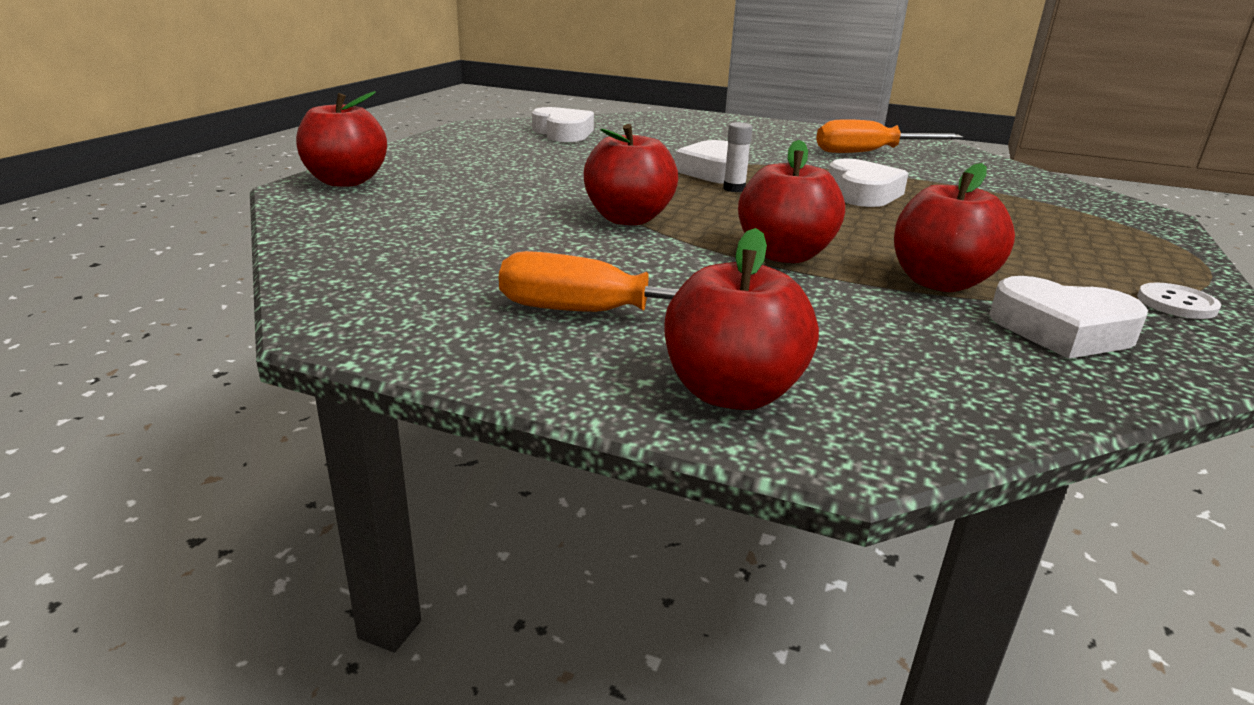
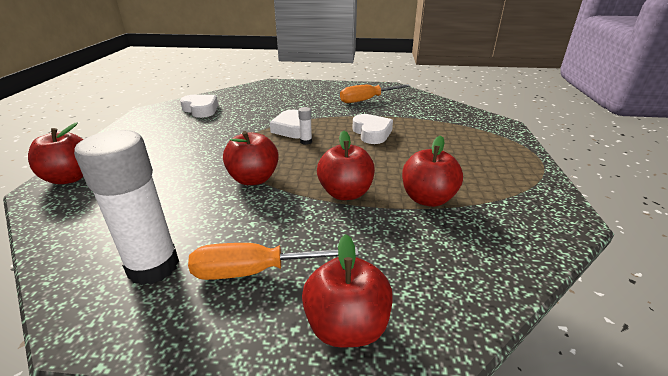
camera: 15 degrees left, 5 degrees up
white heart [989,276,1148,359] -> none
white button [1137,282,1221,319] -> none
none -> white glue stick [74,130,179,285]

